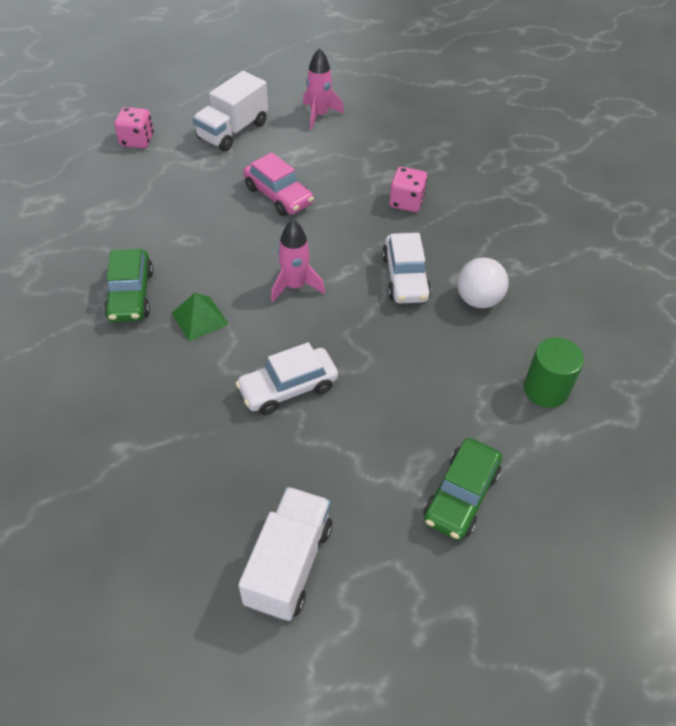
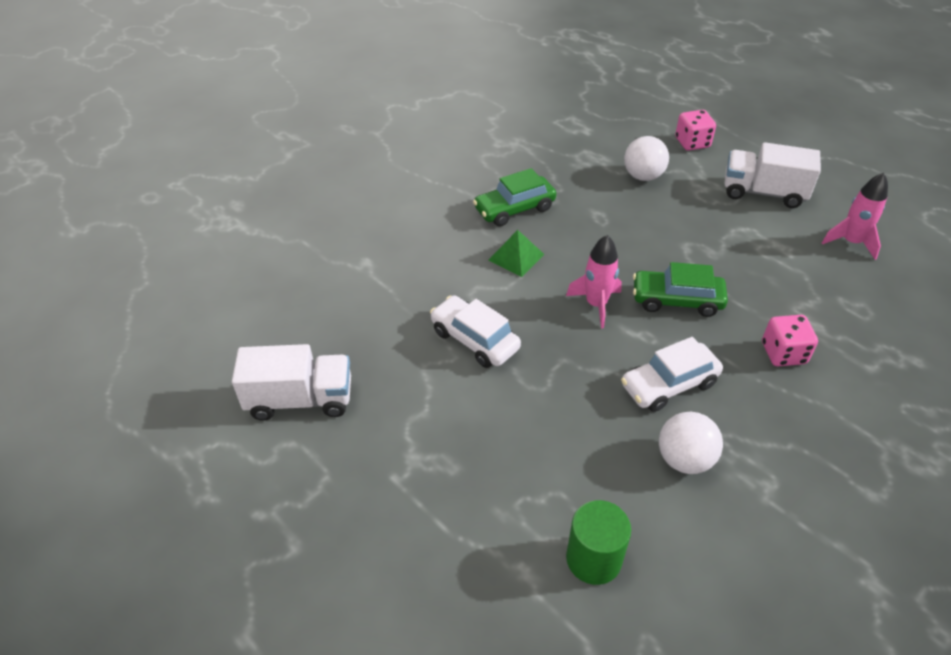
camera: 70 degrees right, 5 degrees down
pink car [243,152,314,216] -> none
green car [423,438,502,540] -> green car moved to [633,262,728,317]
none -> white ball [624,136,669,181]

